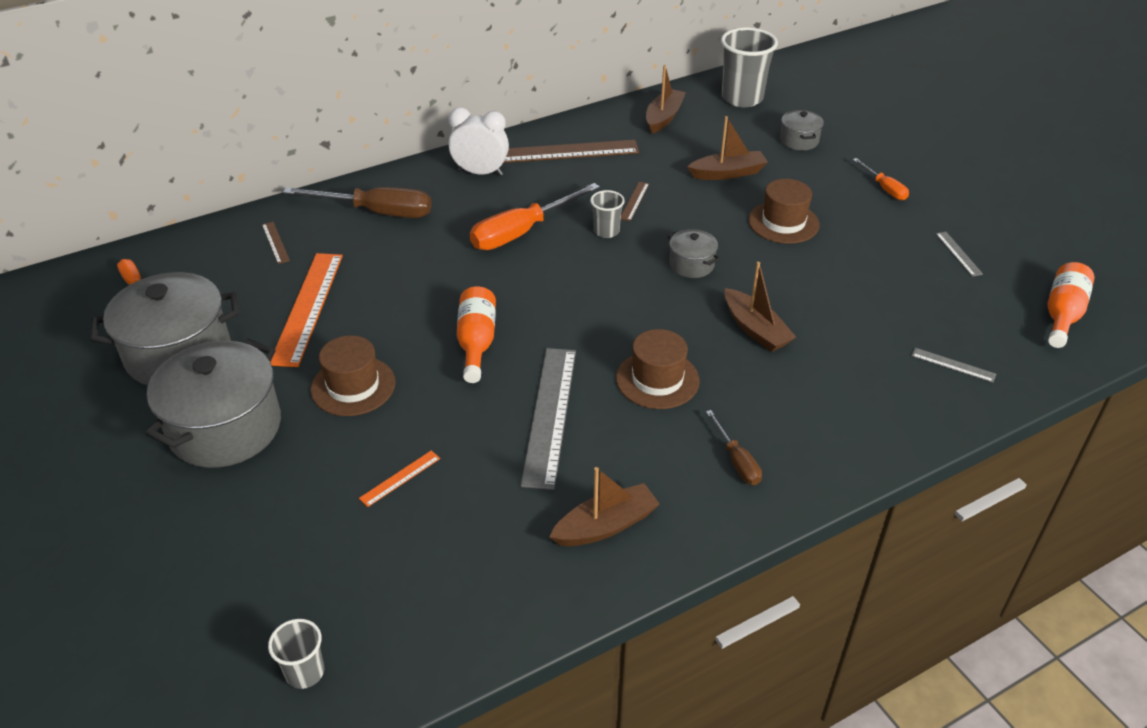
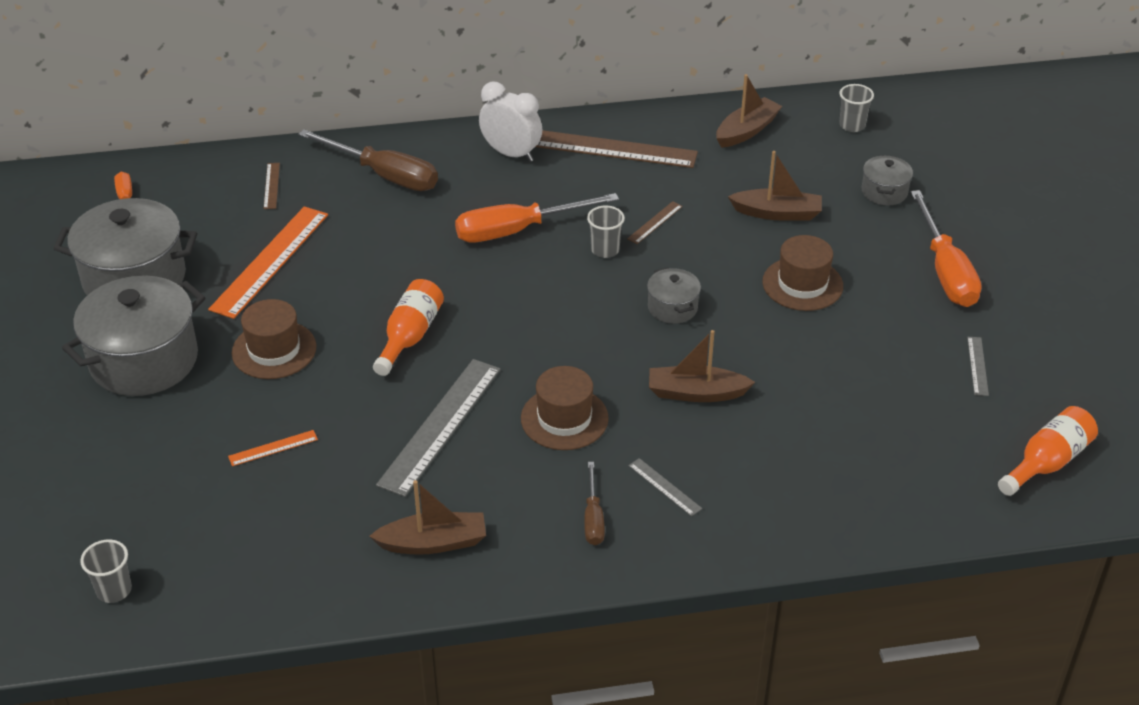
camera: 20 degrees right, 0 degrees up
grey cup [721,27,778,107] -> grey cup [839,84,874,132], size x0.52
brown boat [725,262,796,352] -> brown boat turned 105 degrees clockwise [649,330,755,402]
orange screwdriver [853,158,909,200] -> orange screwdriver [910,190,982,307], size x1.90
grey ruler [911,348,996,383] -> grey ruler moved to [629,458,702,516]

